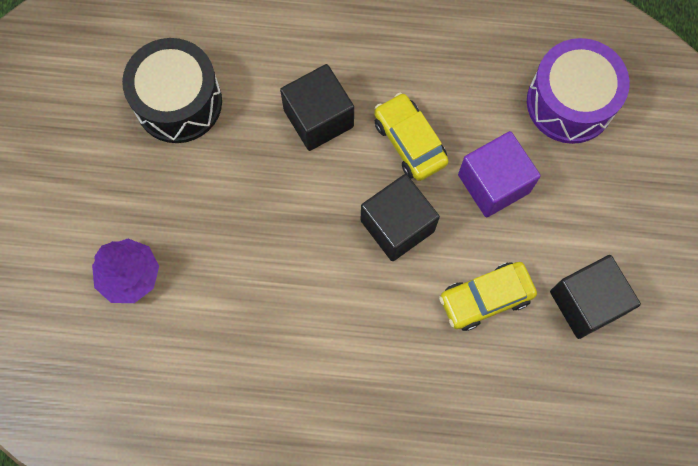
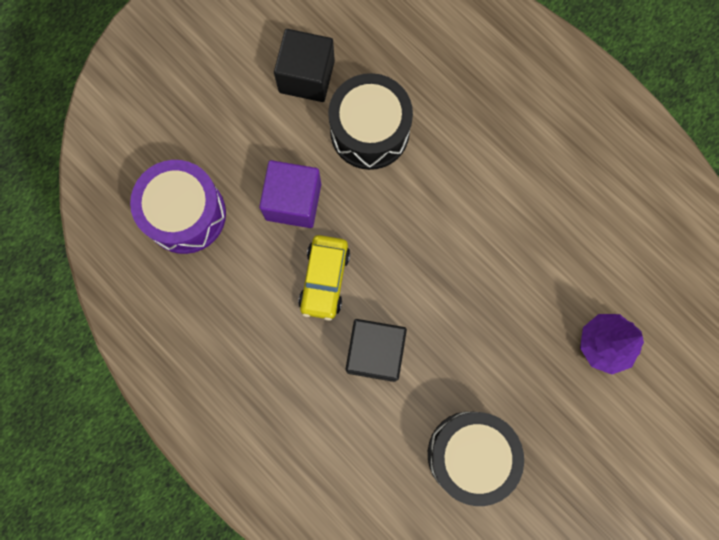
camera: 140 degrees left, 5 degrees up
black cube [360,174,440,261] -> none
yellow car [439,262,537,331] -> black drum [328,73,413,170]

